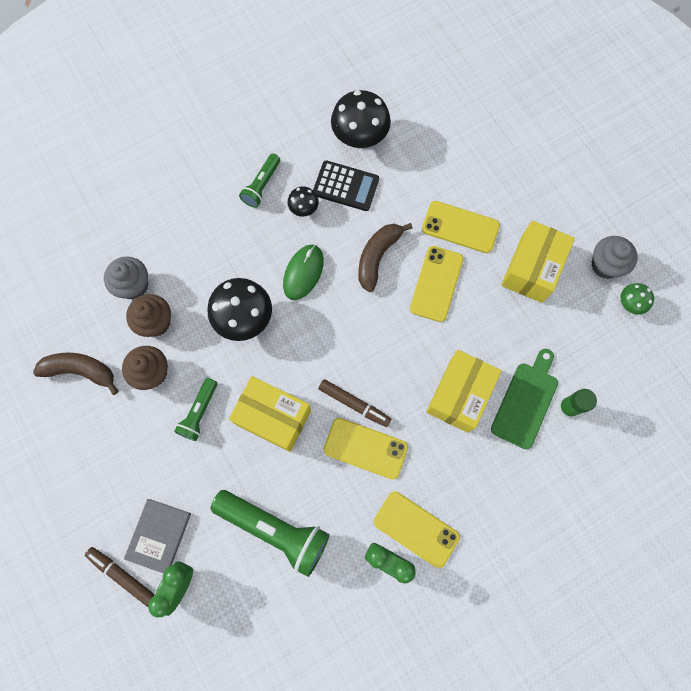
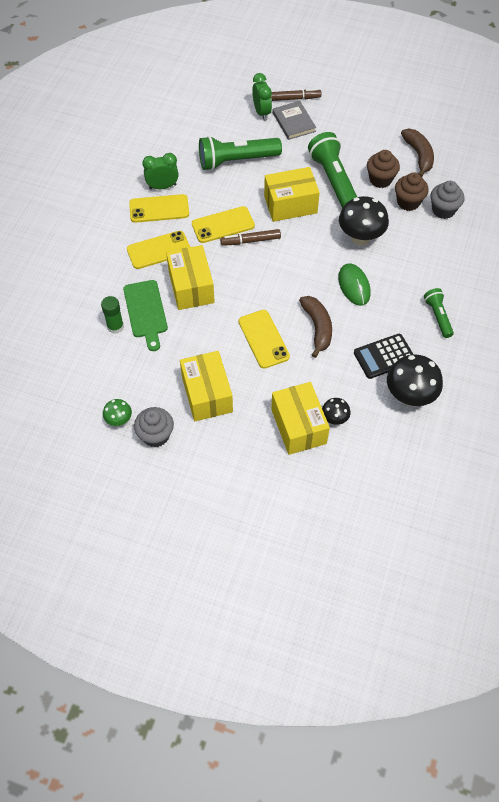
camera: 140 degrees right, 15 degrees down
brown banana [33,353,119,395] -> brown banana turned 75 degrees counterclockwise [401,129,434,177]
green flashlight [174,378,217,441] -> green flashlight [308,132,357,209], size x1.81
black mushroom [287,186,319,217] -> black mushroom moved to [322,398,351,425]
yellow phone [422,201,500,253] -> yellow phone moved to [127,231,190,269]
none -> yellow box [271,382,330,455]

